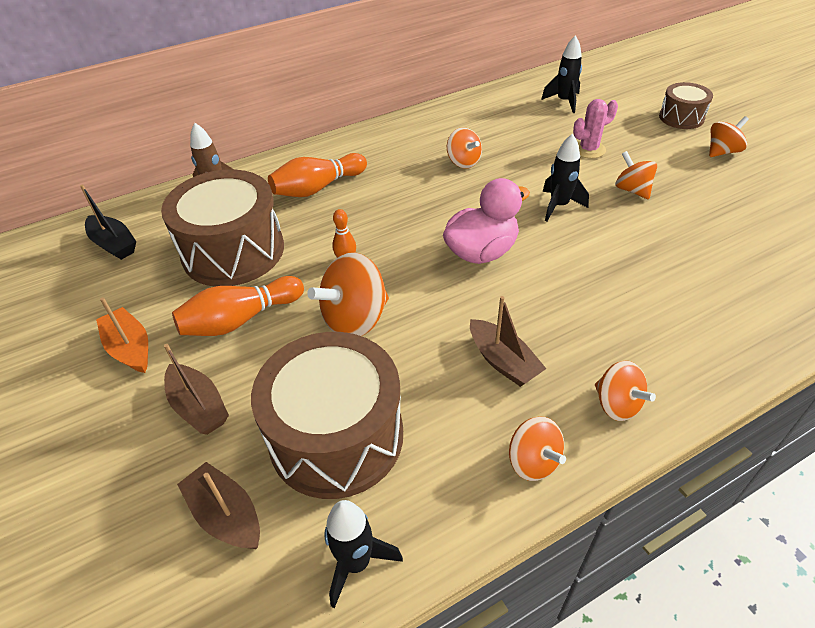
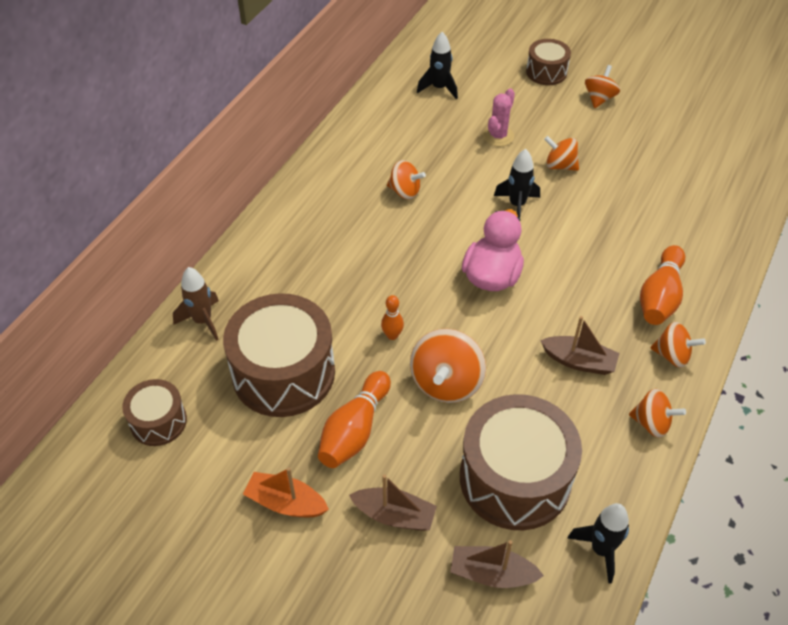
camera: 35 degrees left, 5 degrees up
black boat [80,184,136,260] -> brown drum [122,379,187,446]
orange bowling pin [268,153,367,197] -> orange bowling pin moved to [640,245,685,325]

